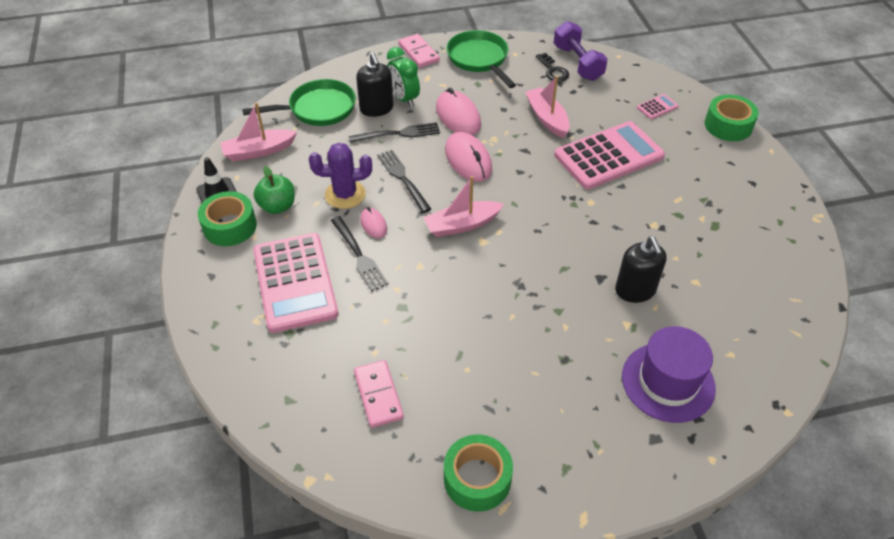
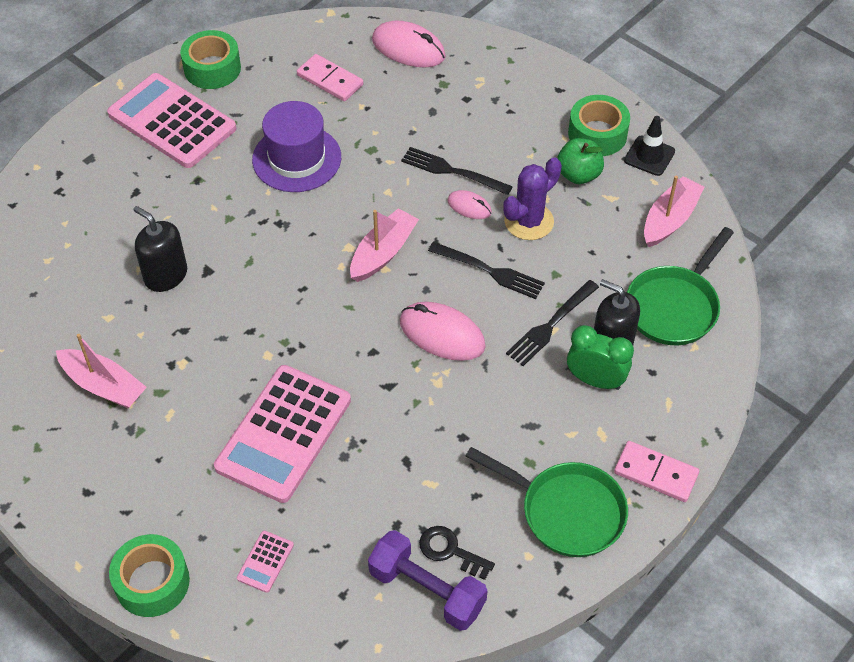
camera: 145 degrees right, 5 degrees up
pink calculator [253,233,338,333] -> pink calculator moved to [107,73,236,168]
pink mouse [436,88,481,135] -> pink mouse moved to [372,20,446,67]
pink boat [525,76,570,138] -> pink boat moved to [56,334,147,408]
purple hat [622,326,716,423] -> purple hat moved to [252,101,341,192]

